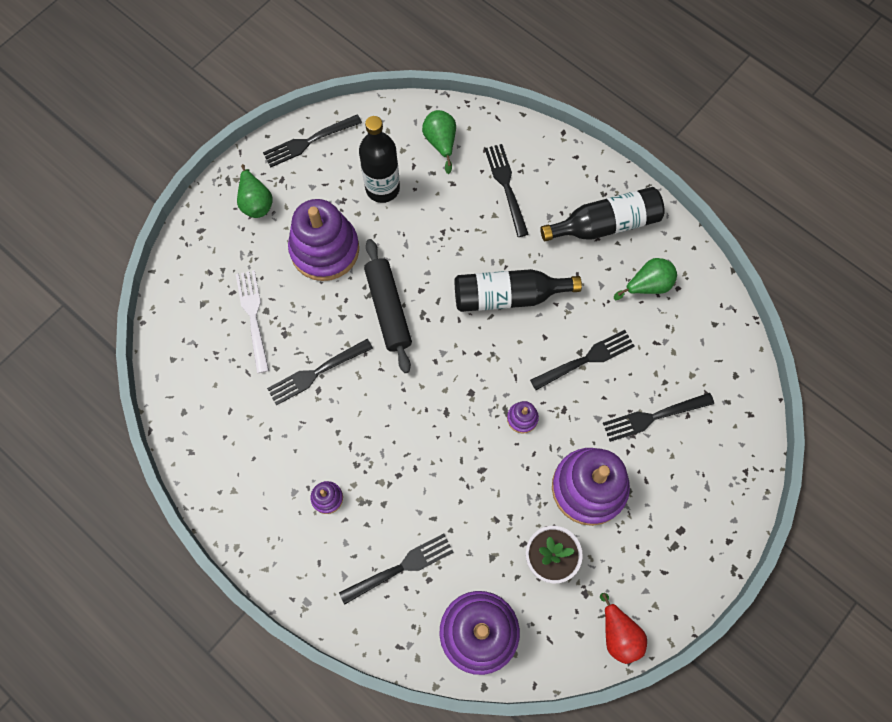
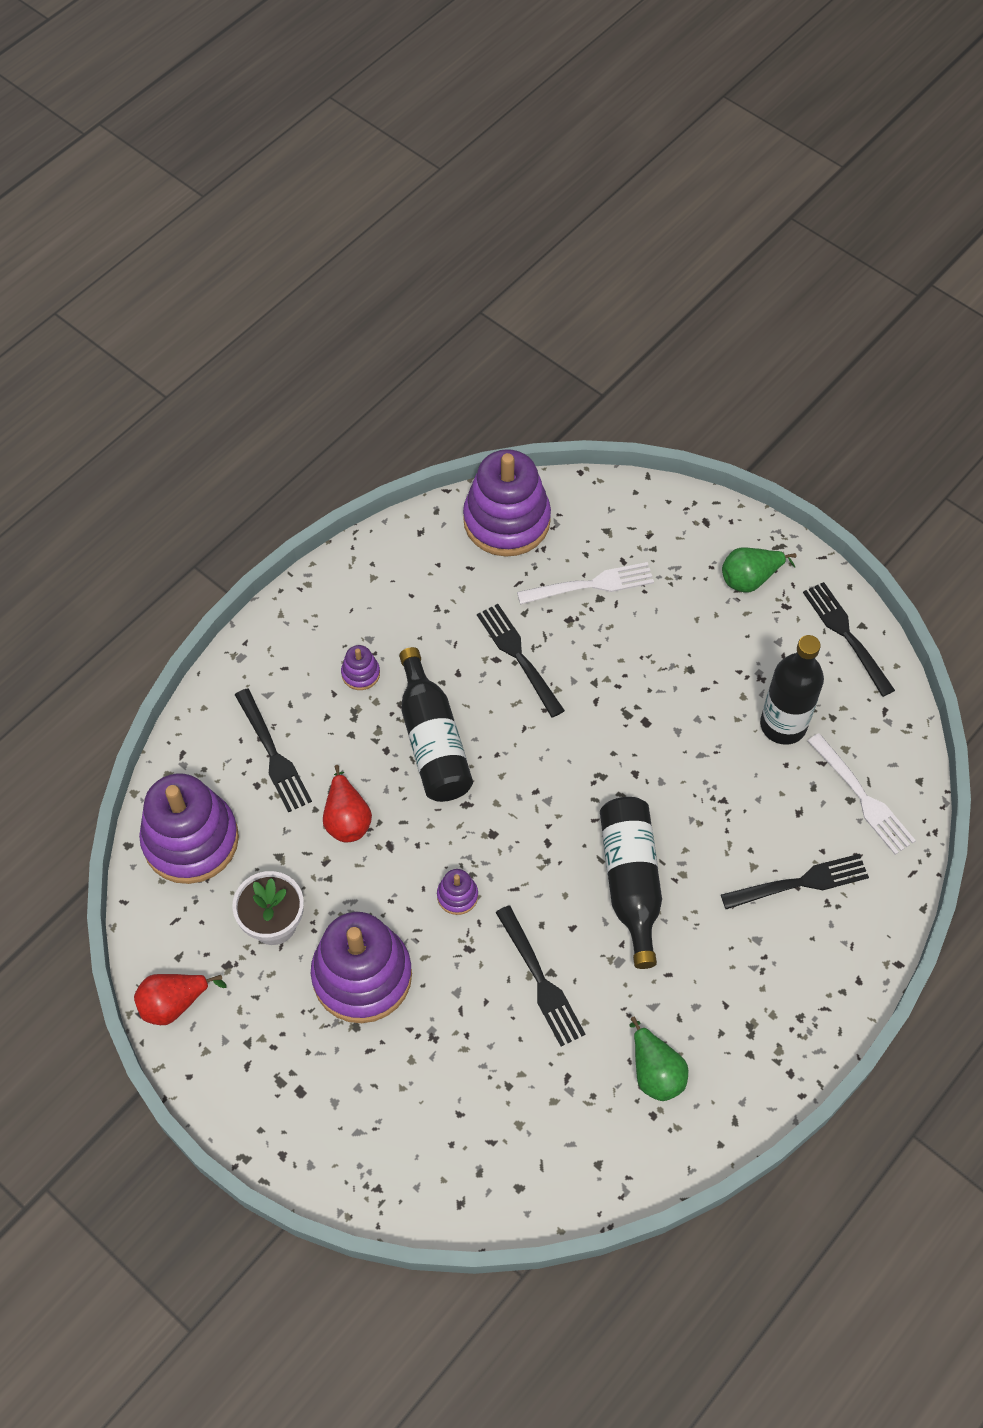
camera: 90 degrees right, 10 degrees down
purple stacking toy [288,199,359,281] -> purple stacking toy moved to [463,449,551,557]
black rolling pin [364,239,412,373] -> none
green pear [422,110,456,174] -> white fork [808,733,916,855]
black bottle [540,187,665,241] -> black bottle moved to [399,647,473,802]
black fork [603,393,714,442] -> none
none -> red pear [323,765,372,842]

